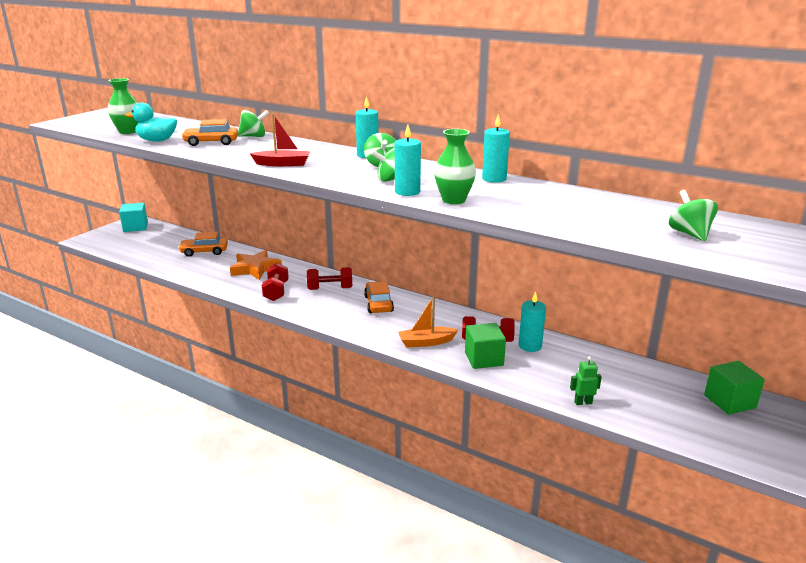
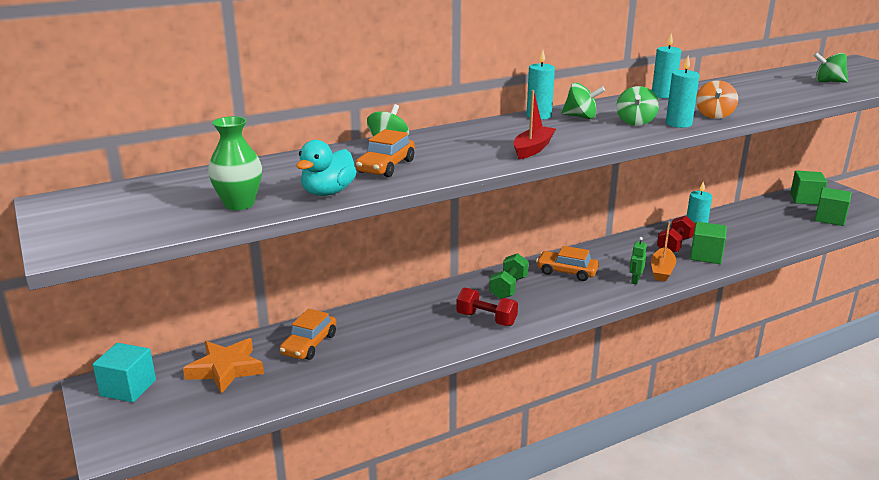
camera: 60 degrees left, 0 degrees up
orange star [230,250,282,280] -> orange star moved to [183,338,264,394]
red dumbbell [307,267,352,290] -> green dumbbell [489,253,529,299]
green vase [434,129,476,204] -> orange spinning top [696,80,738,119]
green robot [570,356,602,405] -> green robot moved to [629,237,647,285]
none -> green cube [815,187,852,226]

